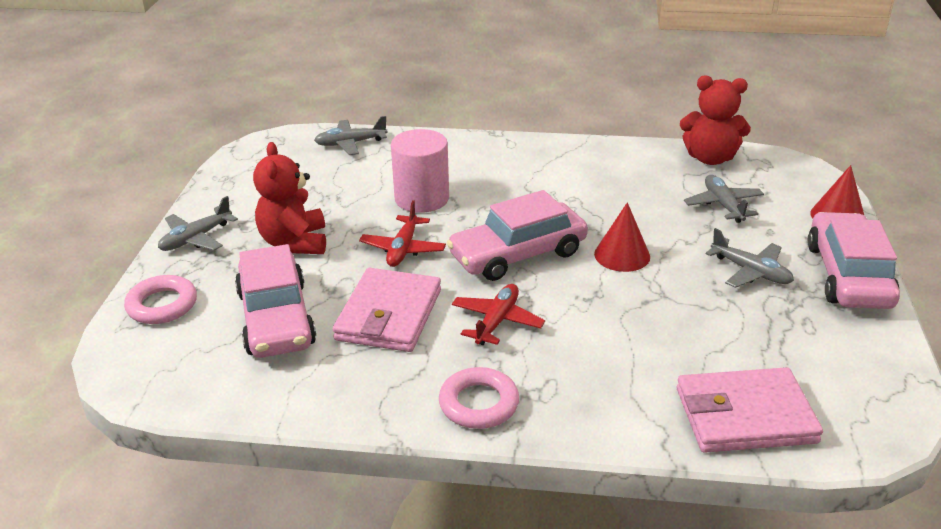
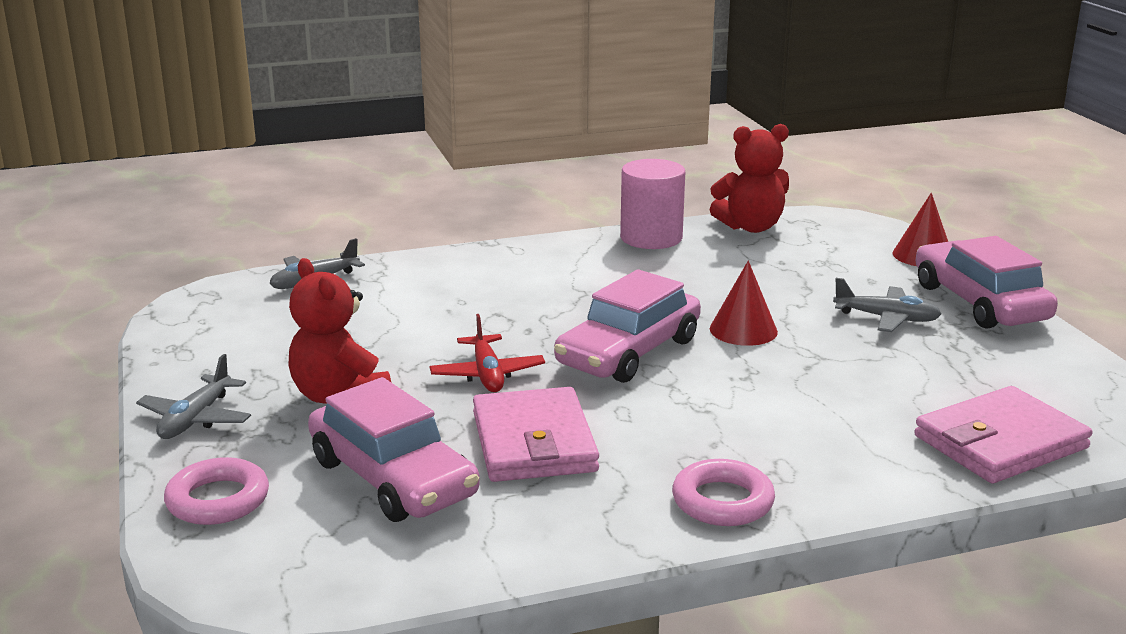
camera: 25 degrees left, 10 degrees down
pink cylinder [391,129,449,213] -> pink cylinder moved to [620,159,685,249]
red plane [452,284,545,345] -> none
grey plane [684,175,764,223] -> none

